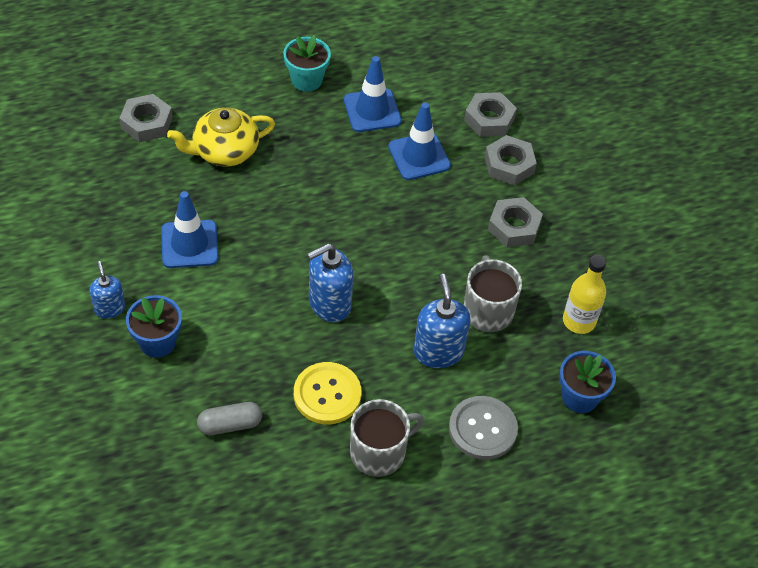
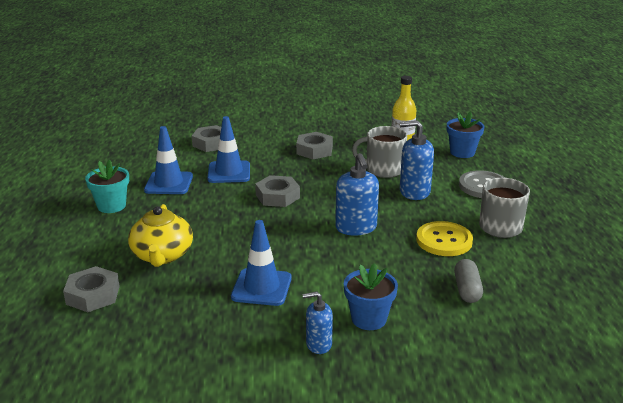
camera: 70 degrees left, 25 degrees down
grey nut [485,135,537,185] -> grey nut moved to [255,175,300,207]

